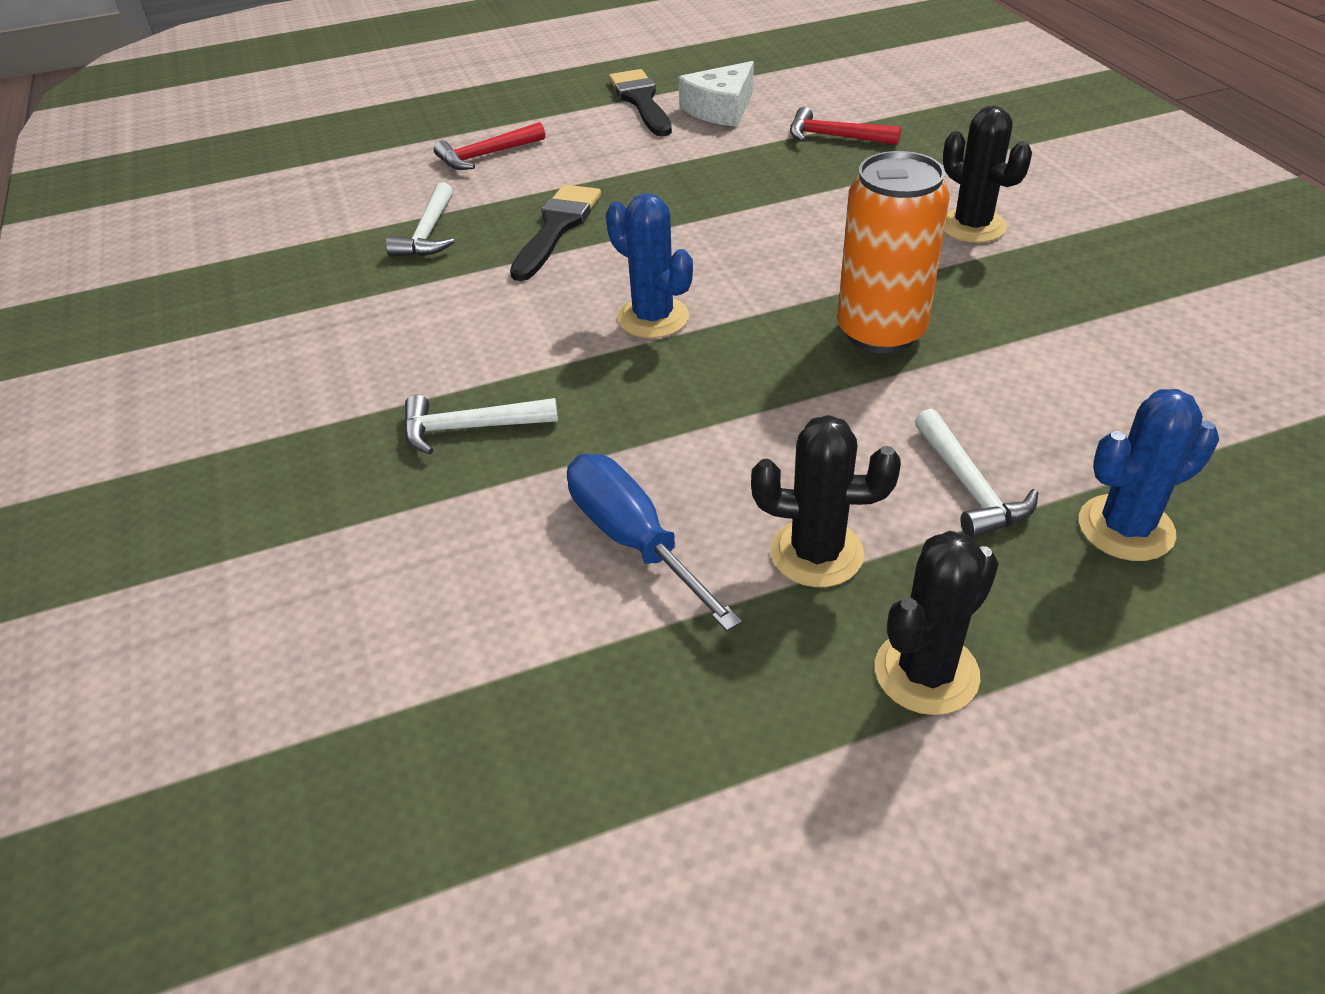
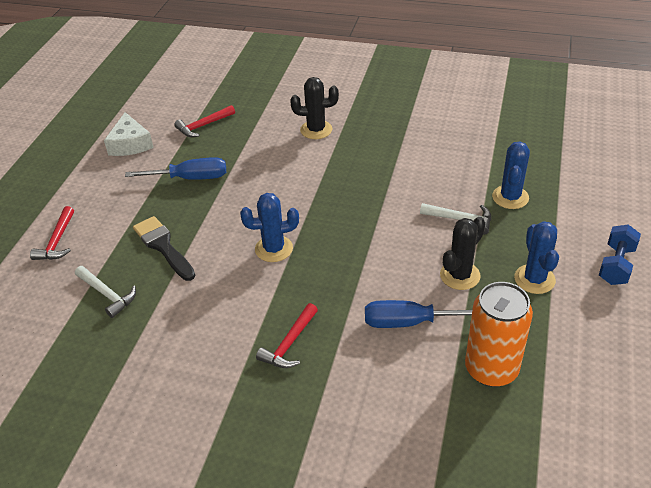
camera: 55 degrees left, 0 degrees up
white hammer [404,395,558,454] -> red hammer [256,303,318,368]
black brush [609,69,672,137] -> none
orange can [838,151,950,353] -> orange can moved to [465,282,533,387]
black cactus [875,531,999,715] -> blue cactus [514,221,559,294]
none -> blue screwdriver [125,157,226,180]
none -> blue dumbbell [599,224,641,285]

